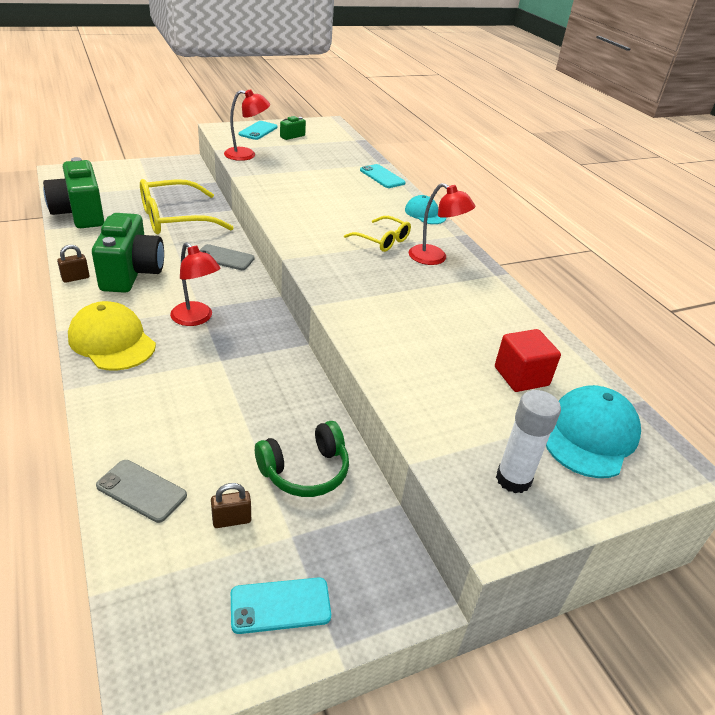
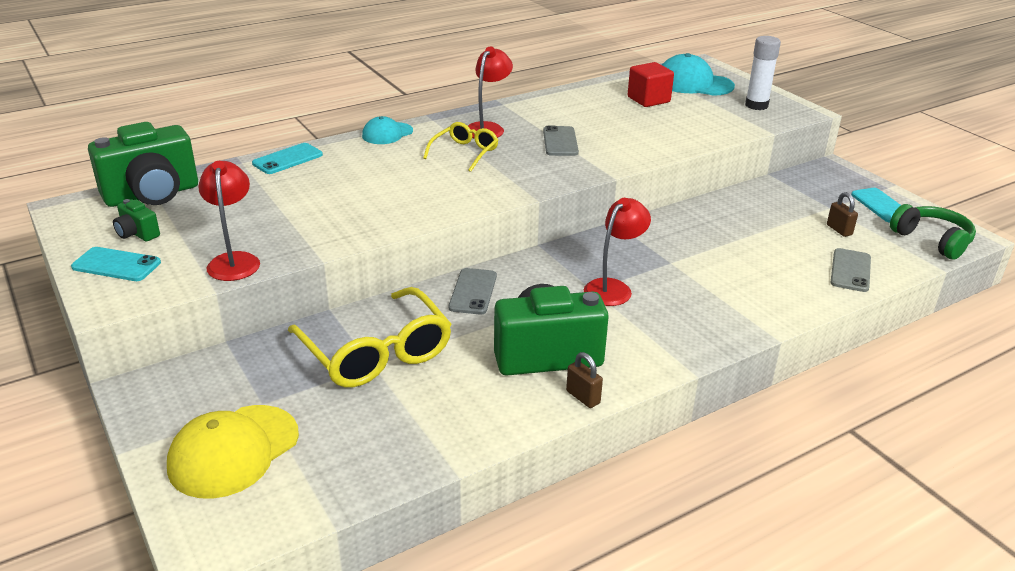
camera: 95 degrees left, 5 degrees down
green camera [43,157,104,228] -> green camera moved to [88,122,198,207]
yellow cap [68,301,156,370] -> yellow cap moved to [167,405,299,499]
green headphones [255,421,349,497] -> green headphones moved to [890,204,976,260]
none -> grey phone [543,126,579,156]

